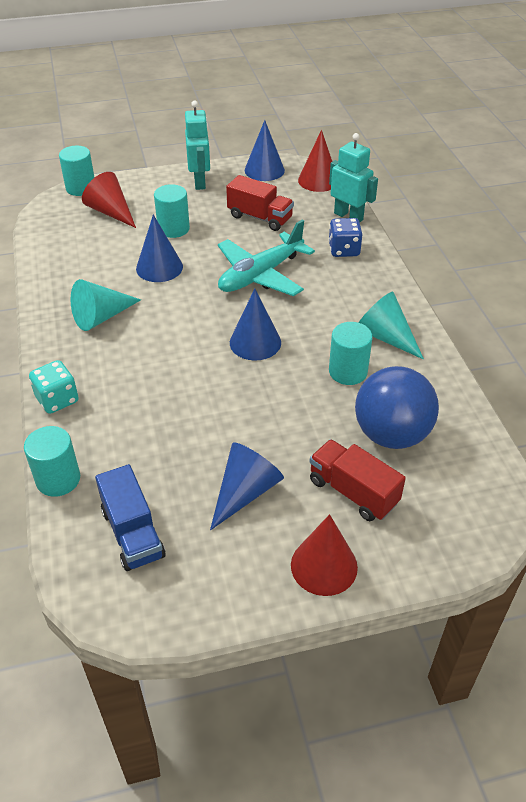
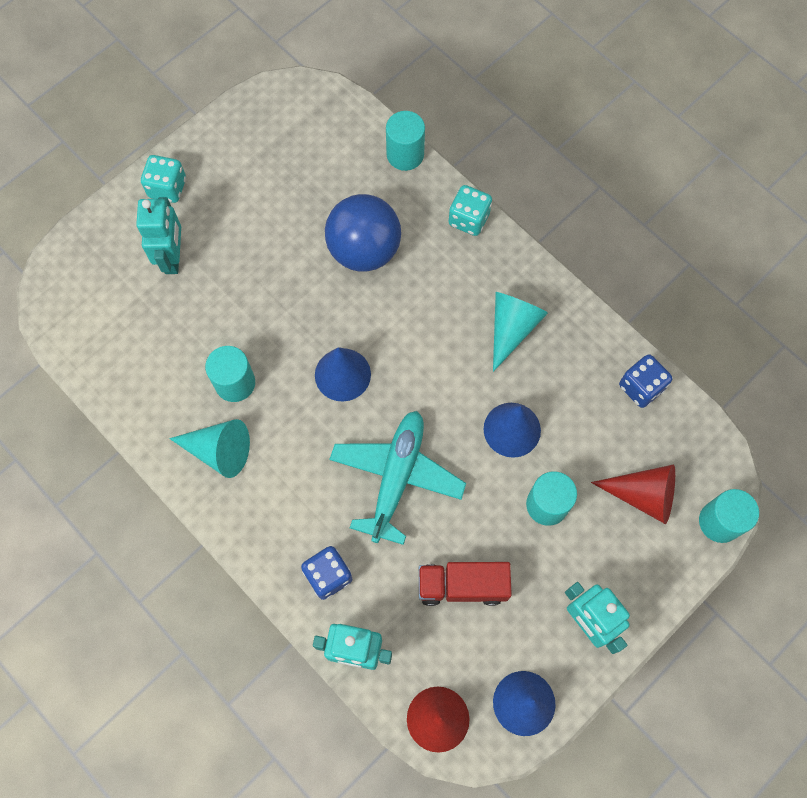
camera: 150 degrees right, 25 degrees up
blue truck [95,464,166,571] -> none
blue cone [210,442,284,530] -> none
red cone [291,514,358,596] -> turquoise dice [141,155,186,203]
red truck [309,439,406,521] -> turquoise robot [136,197,181,274]
blue ball [355,366,439,449] -> blue ball moved to [325,194,401,271]
none -> blue dice [619,354,672,408]

